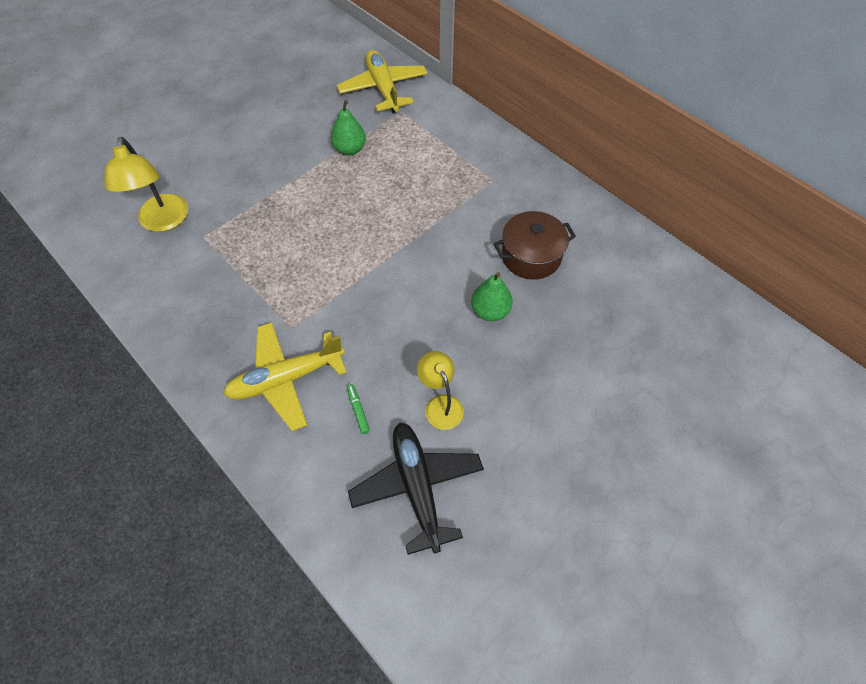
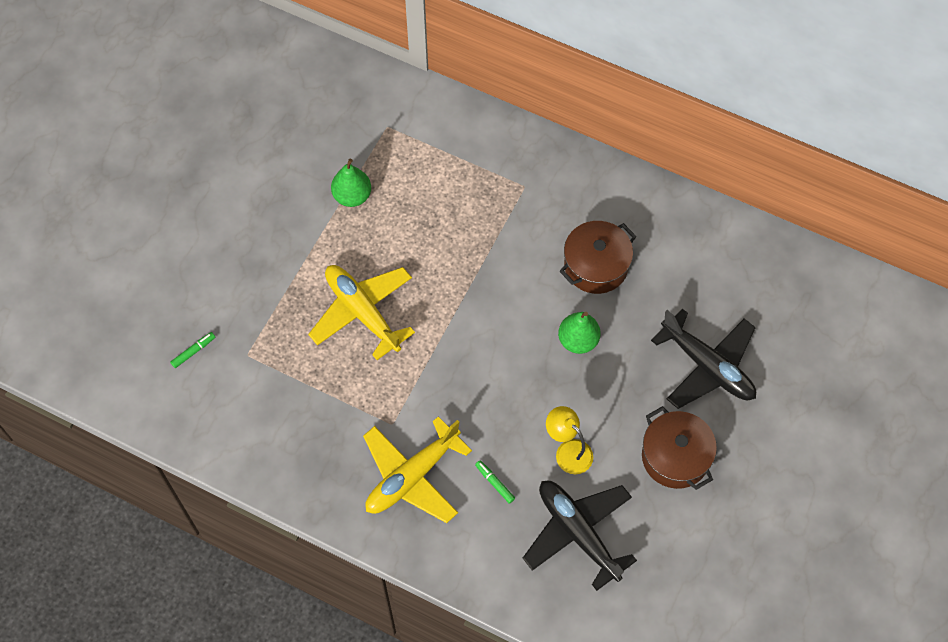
camera: 20 degrees left, 5 degrees up
yellow lamp [104,137,188,232] -> green marker [170,332,215,368]
yellow plane [337,50,428,113] -> yellow plane moved to [308,265,415,360]
none -> brown pot [642,406,717,490]
none -> black plane [651,309,756,409]

